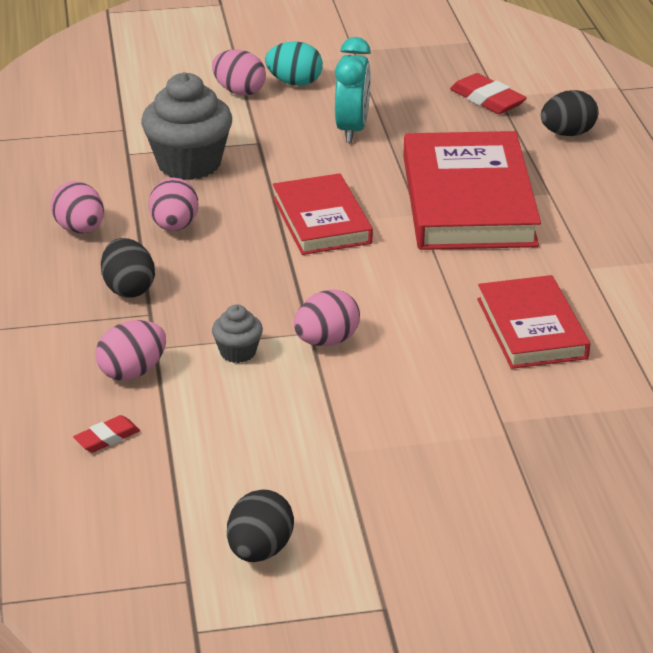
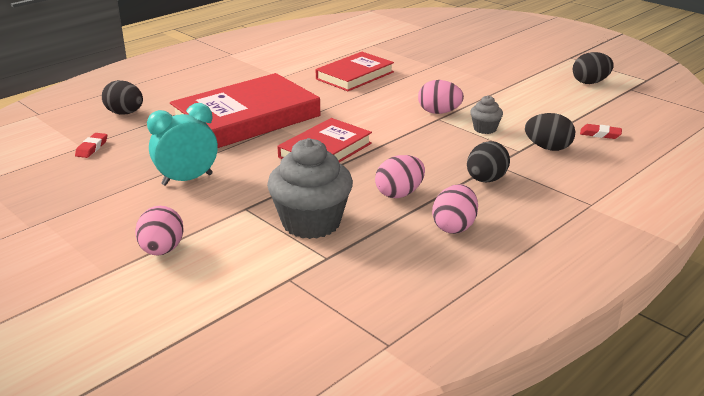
camera: 125 degrees left, 5 degrees down
pink egg [95,320,166,381] -> black egg [525,113,575,151]
turquoise egg [265,42,323,86] -> none
red eraser [450,73,527,114] -> red eraser [75,133,107,158], size x0.60

